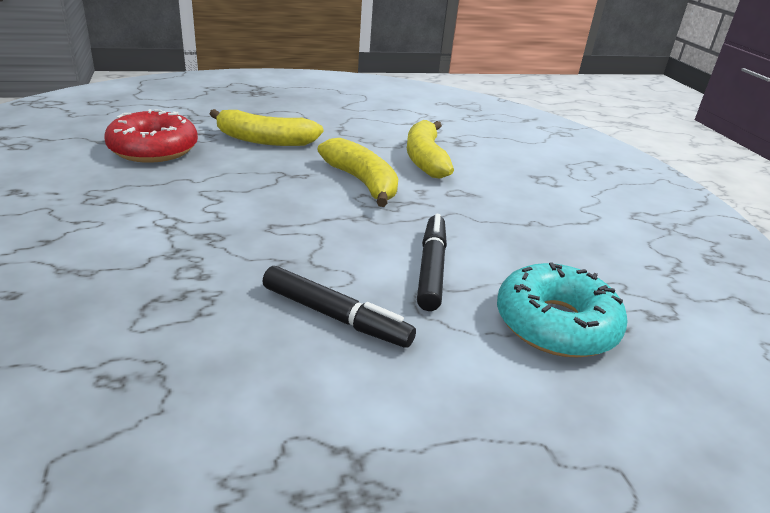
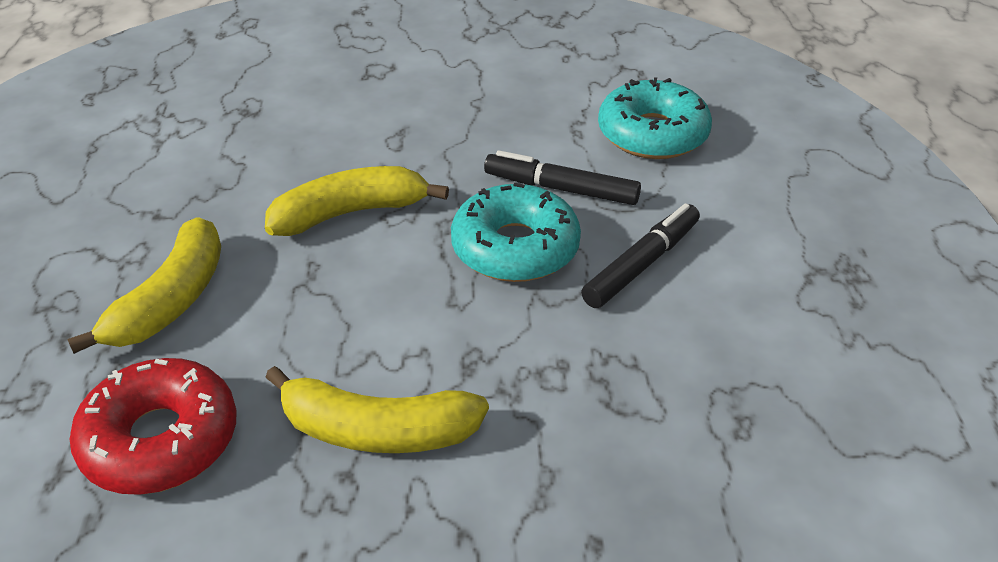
camera: 75 degrees left, 10 degrees up
yellow banana [407,120,454,179] -> yellow banana moved to [265,366,489,453]
none -> turquoise donut [451,183,581,282]

